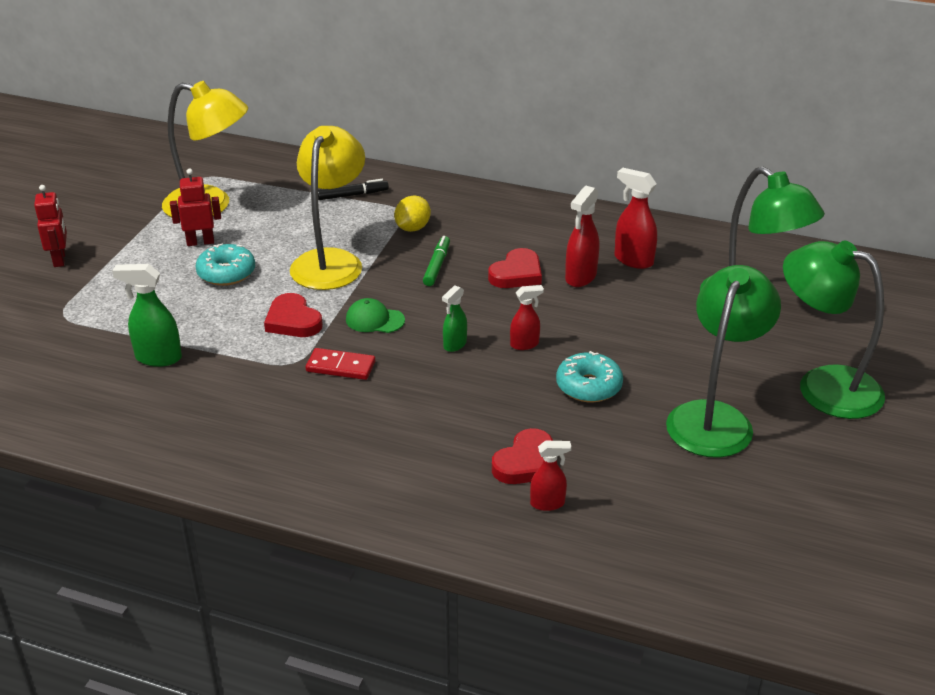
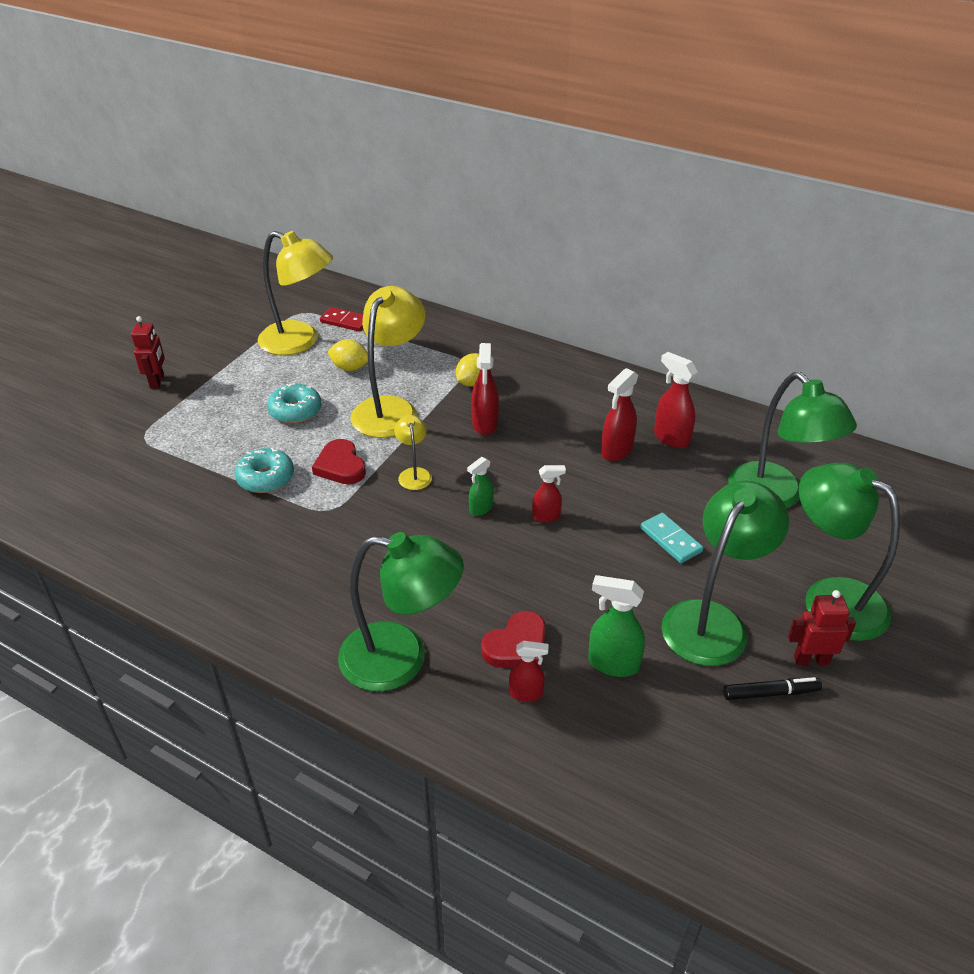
camera: 10 degrees right, 5 degrees up
green spray bottle [112,264,182,367] -> green spray bottle moved to [588,575,645,677]
red robot [170,169,221,246] -> red robot moved to [788,590,856,665]
red domino [306,348,375,380] -> red domino moved to [320,307,363,332]
black marker [318,179,389,200] -> black marker moved to [723,677,822,700]
green cap [346,298,405,333] -> yellow lamp [394,415,432,490]
green marker [423,236,450,286] -> red spray bottle [471,343,499,435]
red heart [488,248,542,288] -> none
turquoise donut [556,351,623,402] -> turquoise donut moved to [234,448,294,493]
none -> yellow lemon [328,339,368,371]
none -> green lamp [338,532,464,691]
none -> turquoise domino [640,512,703,563]

